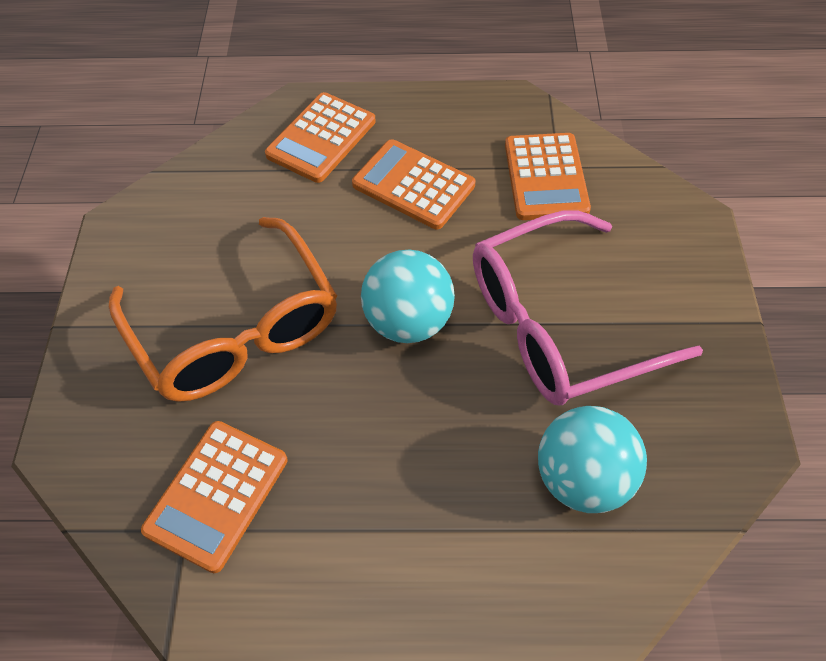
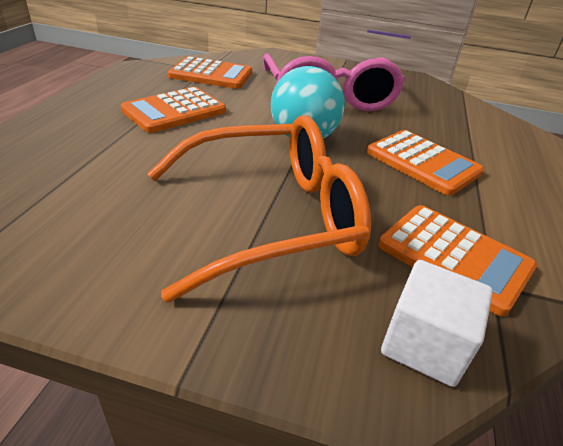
camera: 80 degrees left, 20 degrees down
orange calculator [265,92,376,183] -> orange calculator moved to [367,130,484,196]
turquoise ball [538,406,647,513] -> none
none -> white cube [381,260,493,387]

